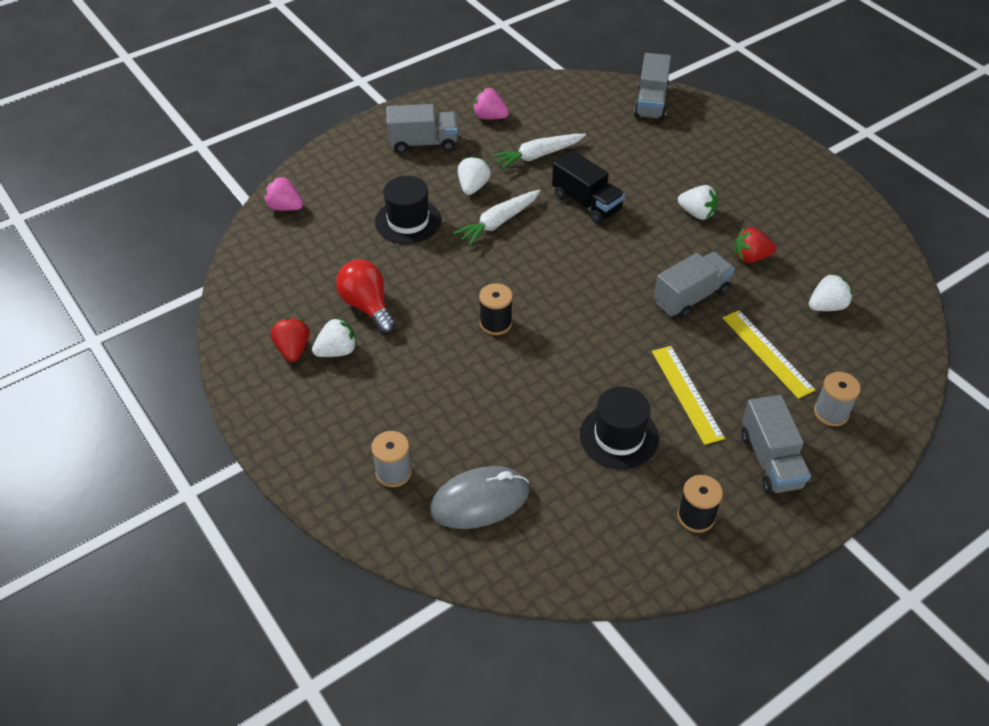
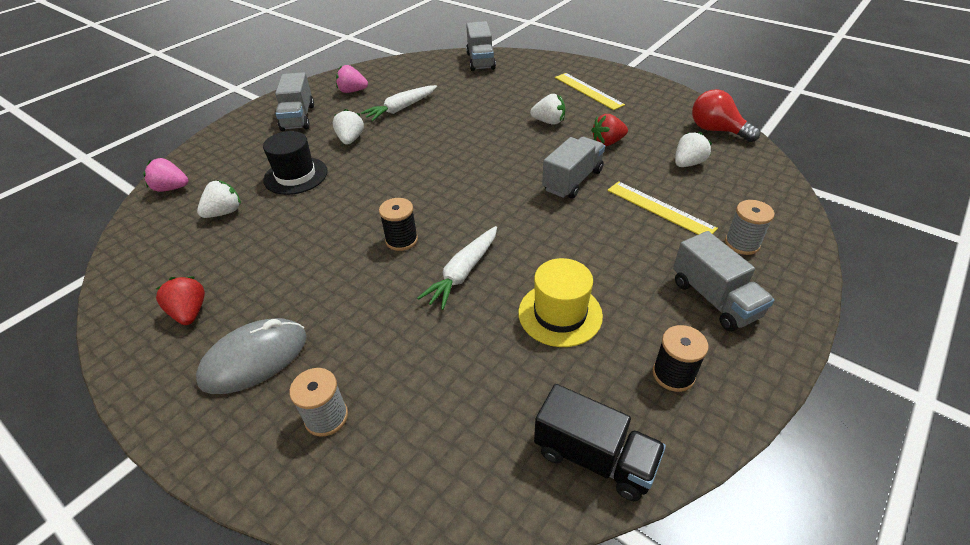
camera: 15 degrees left, 5 degrees down
white strawberry [312,317,357,357] -> white strawberry moved to [197,180,241,218]
red light bulb [336,260,396,333] -> red light bulb moved to [692,89,760,142]
grey truck [386,104,458,153] -> grey truck turned 105 degrees clockwise [275,72,314,131]
grey mouse [430,466,529,529] -> grey mouse moved to [196,318,307,394]
white carrot [453,190,540,246] -> white carrot moved to [417,226,497,310]
black truck [552,150,625,224] -> black truck moved to [534,384,666,501]
black hat [580,387,659,469] -> yellow hat [518,258,603,347]
yellow ruler [652,346,725,445] -> yellow ruler moved to [555,73,625,110]

